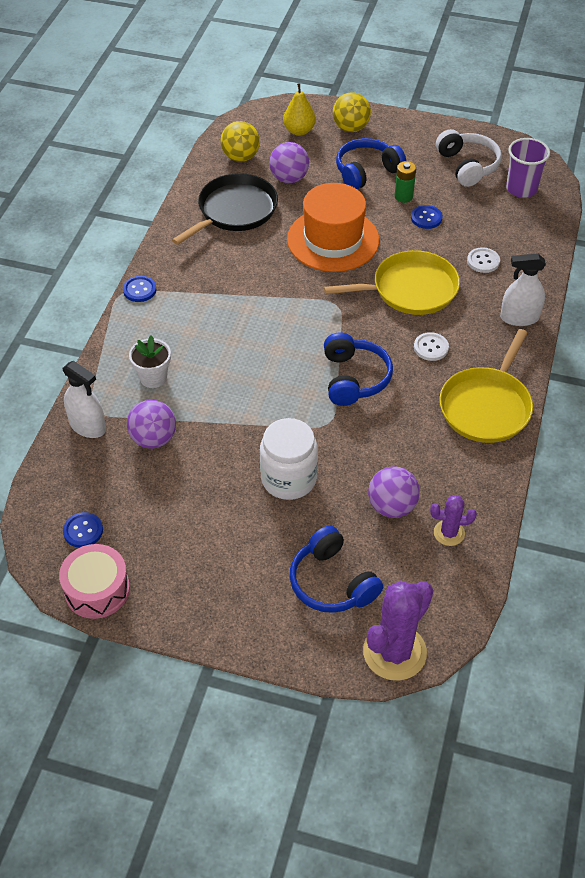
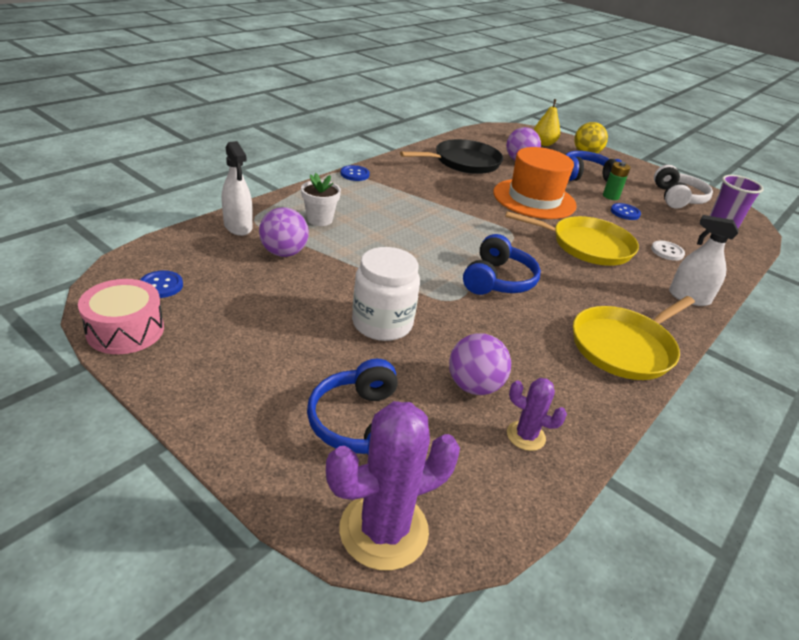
camera: 20 degrees right, 15 degrees down
yellow ball [221,121,260,162] -> none
white button [414,332,449,361] -> none

